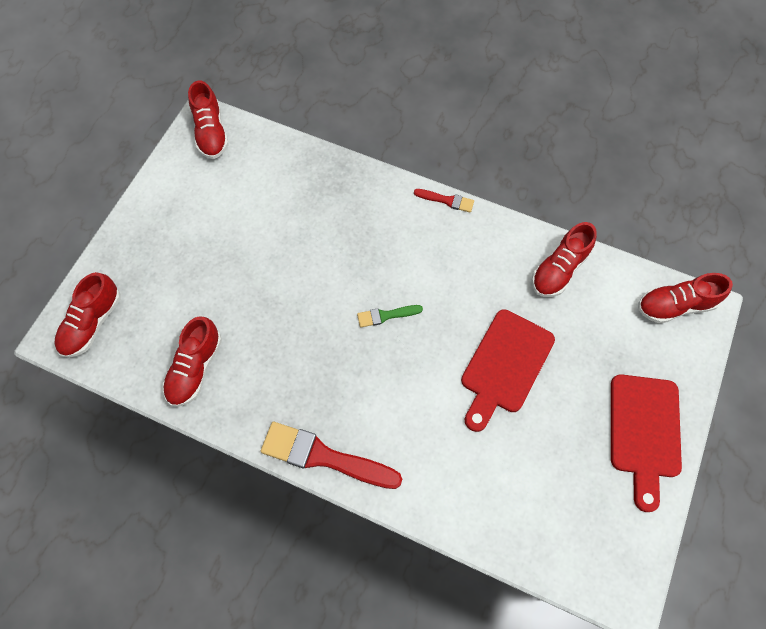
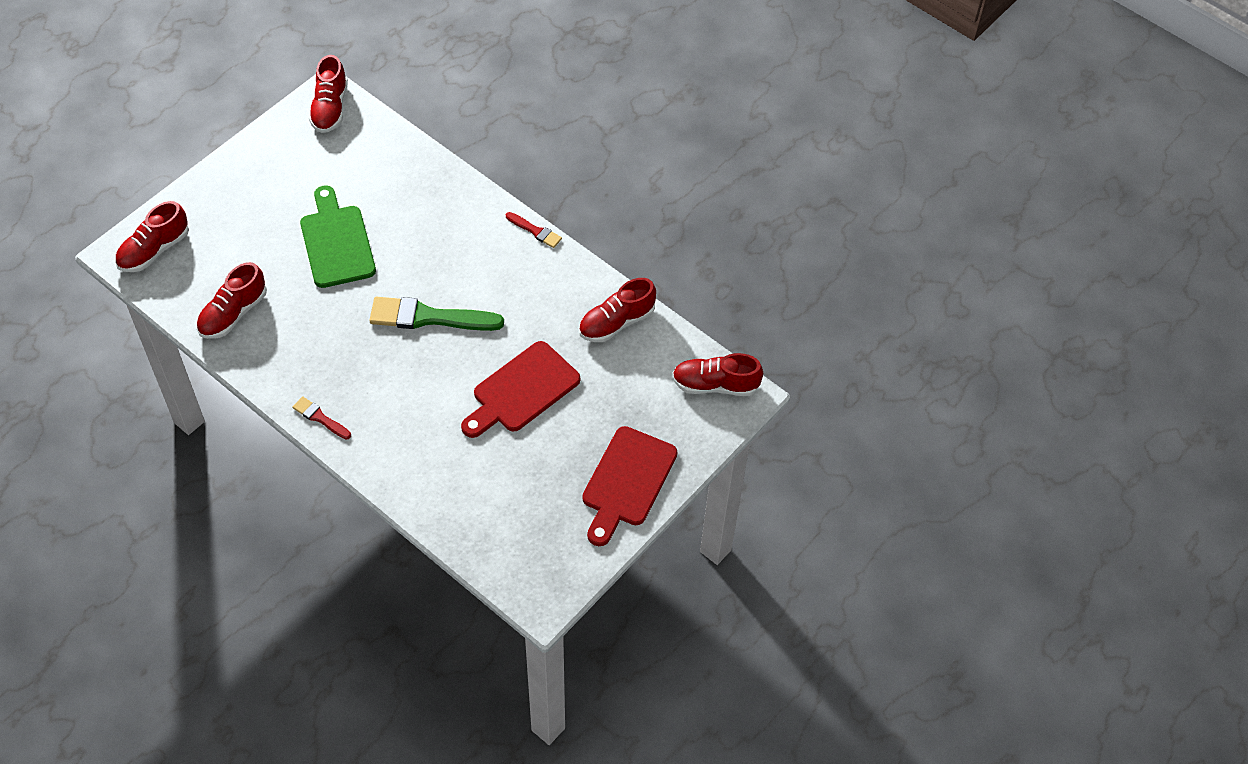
camera: 15 degrees right, 10 degrees down
red brush [261,422,402,489] -> red brush [293,396,351,440], size x0.50
green brush [357,305,423,327] -> green brush [369,297,504,331], size x2.01
none -> green cutting board [300,185,376,288]

